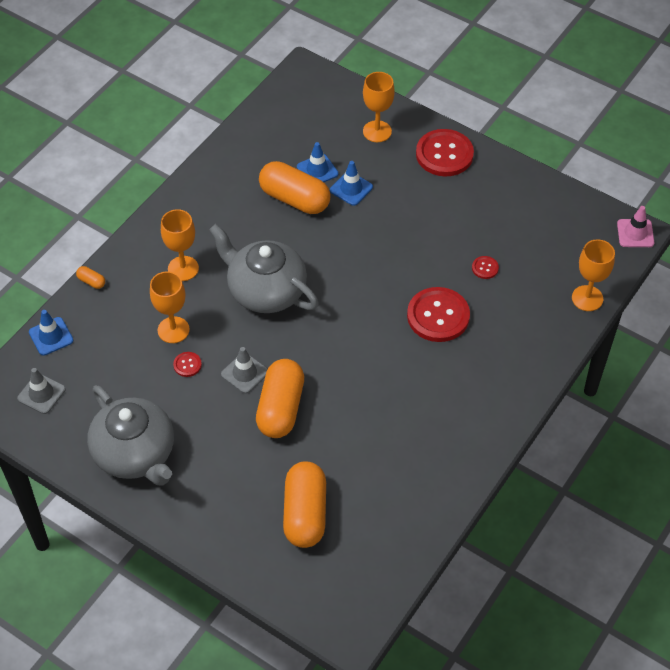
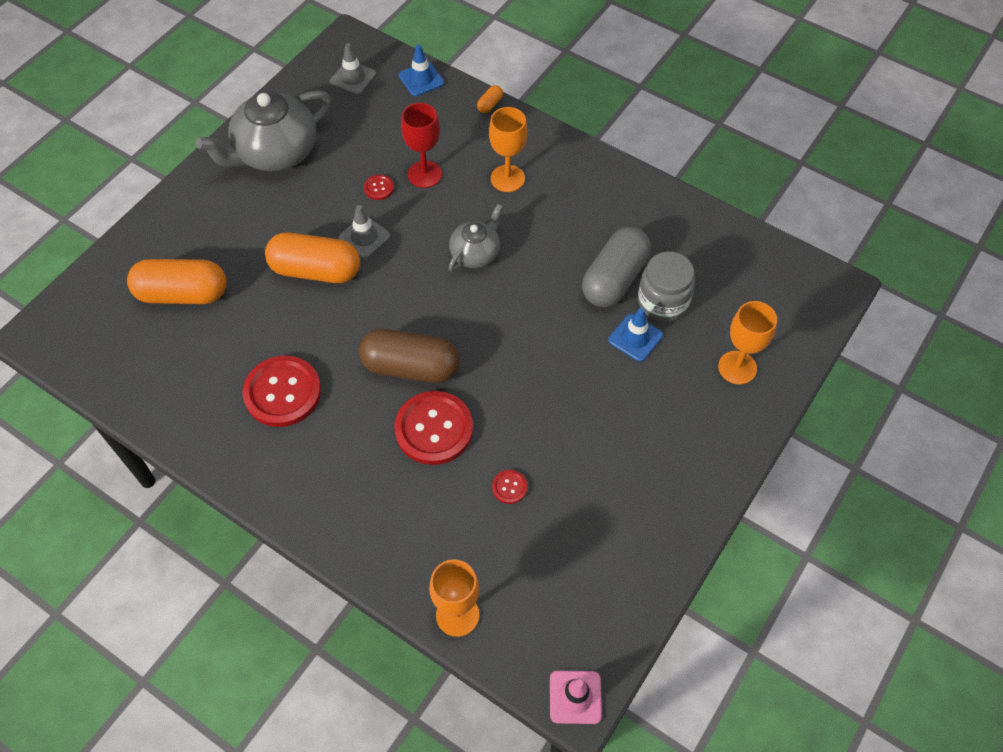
camera: 90 degrees right, 5 degrees up
orange goblet [150,271,190,343] -> red goblet [401,103,442,188]
grey teapot [209,224,319,313] -> grey teapot [448,204,503,272], size x0.56
orange capsule [259,161,331,214] -> grey capsule [582,227,651,307]
blue traffic cone [297,142,339,182] -> grey jar [638,252,695,322]
red button [416,129,474,176] -> red button moved to [243,355,321,427]
none -> brown capsule [359,329,460,383]

